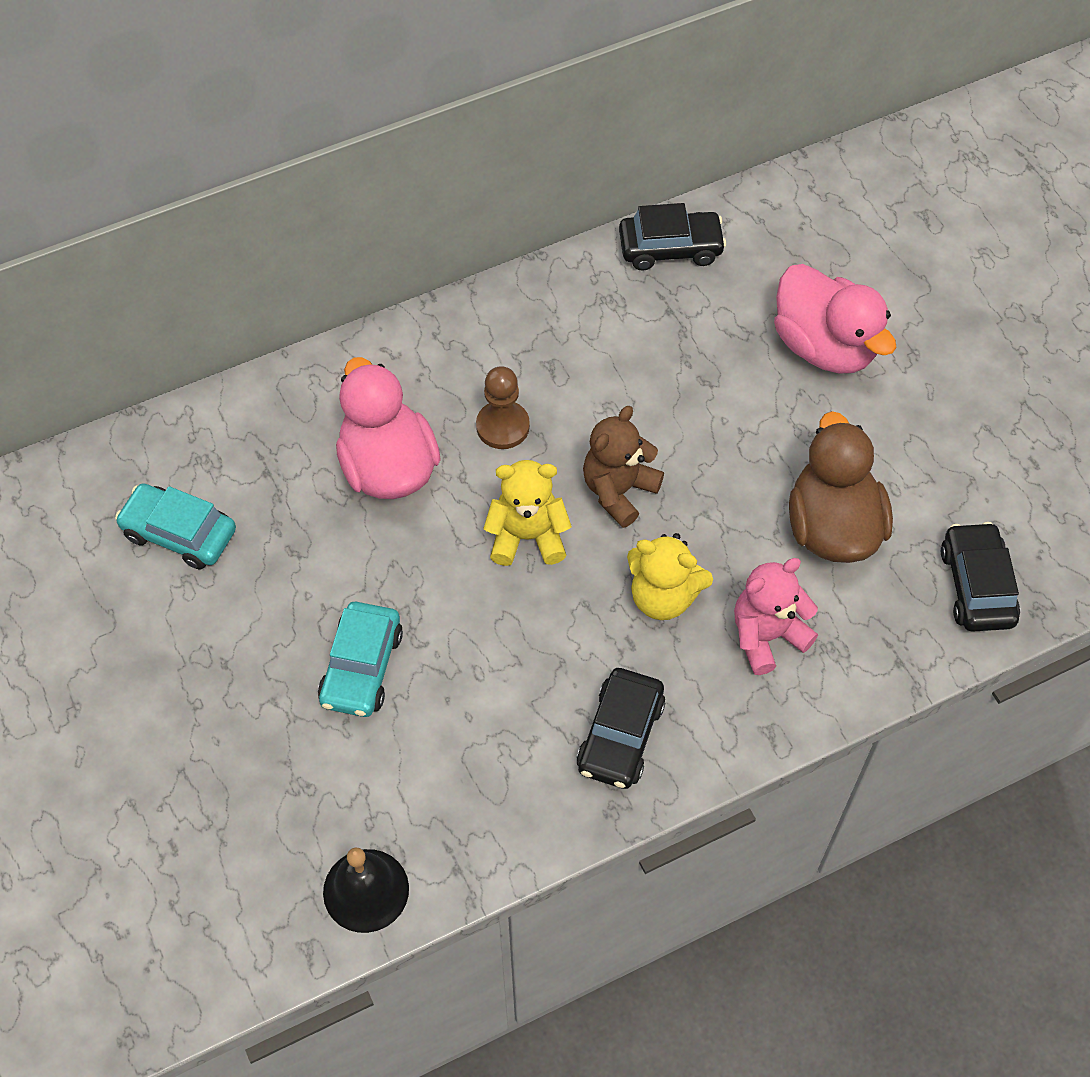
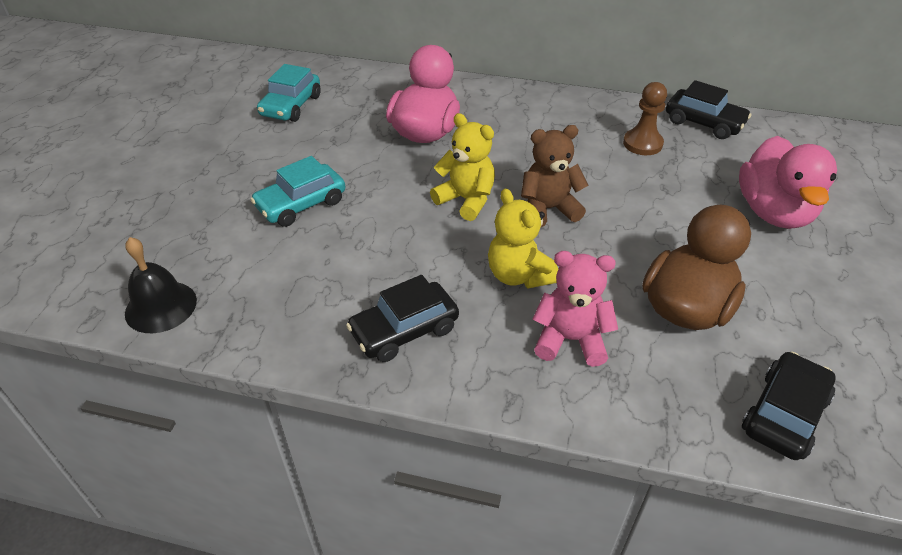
camera: 40 degrees right, 15 degrees down
turquoise car [115,483,236,570] -> turquoise car turned 135 degrees counterclockwise [257,64,321,122]
brown pawn [476,366,530,449] -> brown pawn moved to [623,82,667,155]

